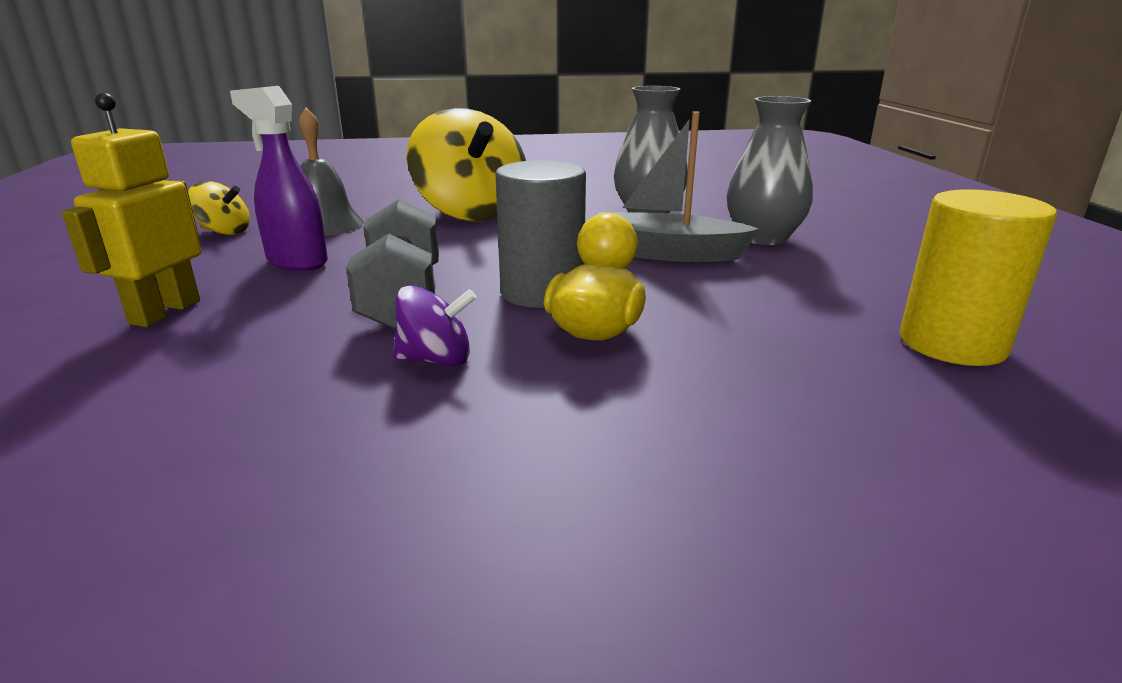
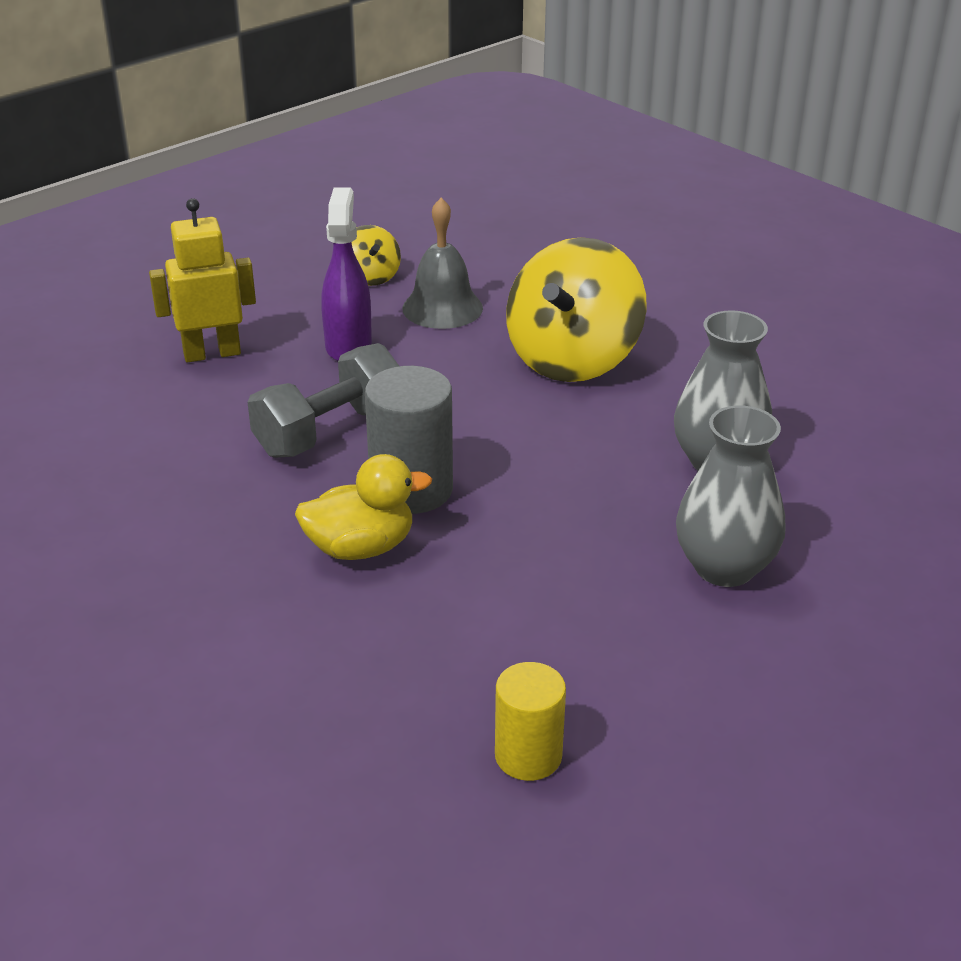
camera: 55 degrees right, 10 degrees up
purple spinning top [393,285,477,366] -> none
grey boat [597,111,760,262] -> none
yellow cylinder [900,189,1057,366] -> yellow cylinder [495,662,566,781], size x0.65

